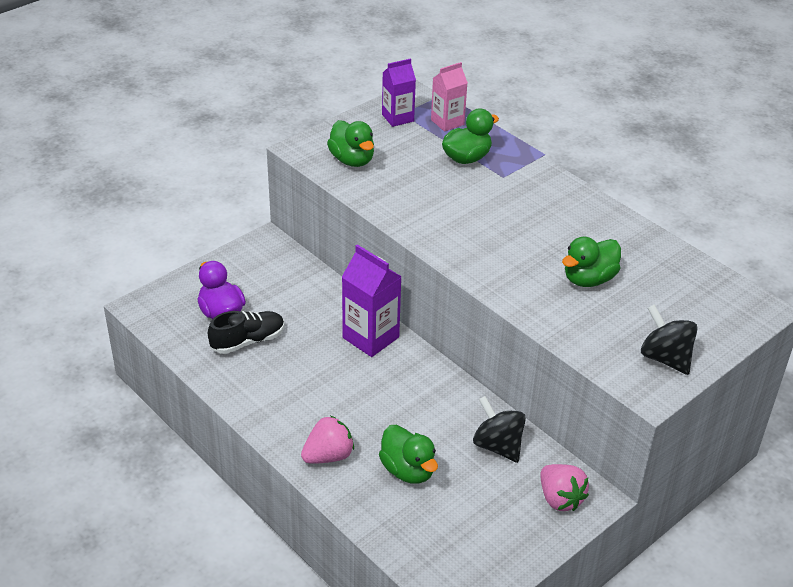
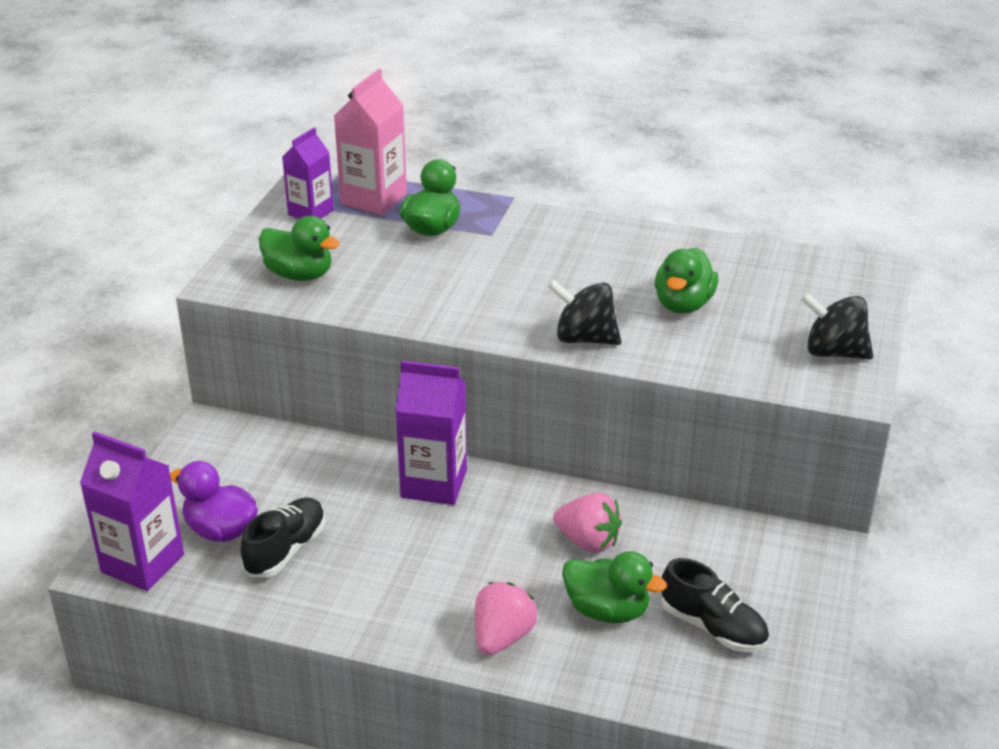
camera: 30 degrees left, 5 degrees down
pink carton [431,62,468,132] -> pink carton [334,69,407,215], size x1.52
black spinning top [473,396,526,463] -> black spinning top moved to [547,279,621,345]
pink strawberry [540,464,589,511] -> pink strawberry moved to [553,493,622,553]
none -> purple carton [80,431,184,591]
none -> black shoe [661,558,769,652]

